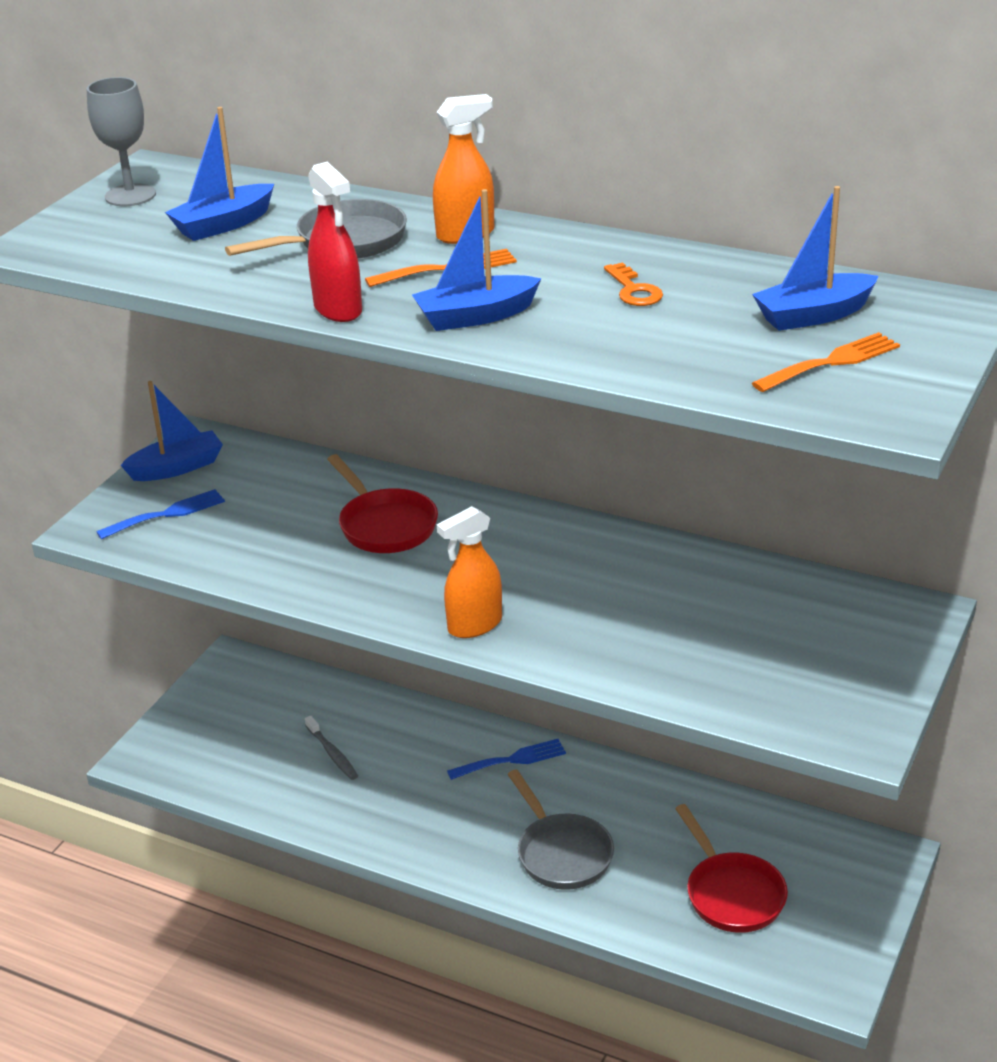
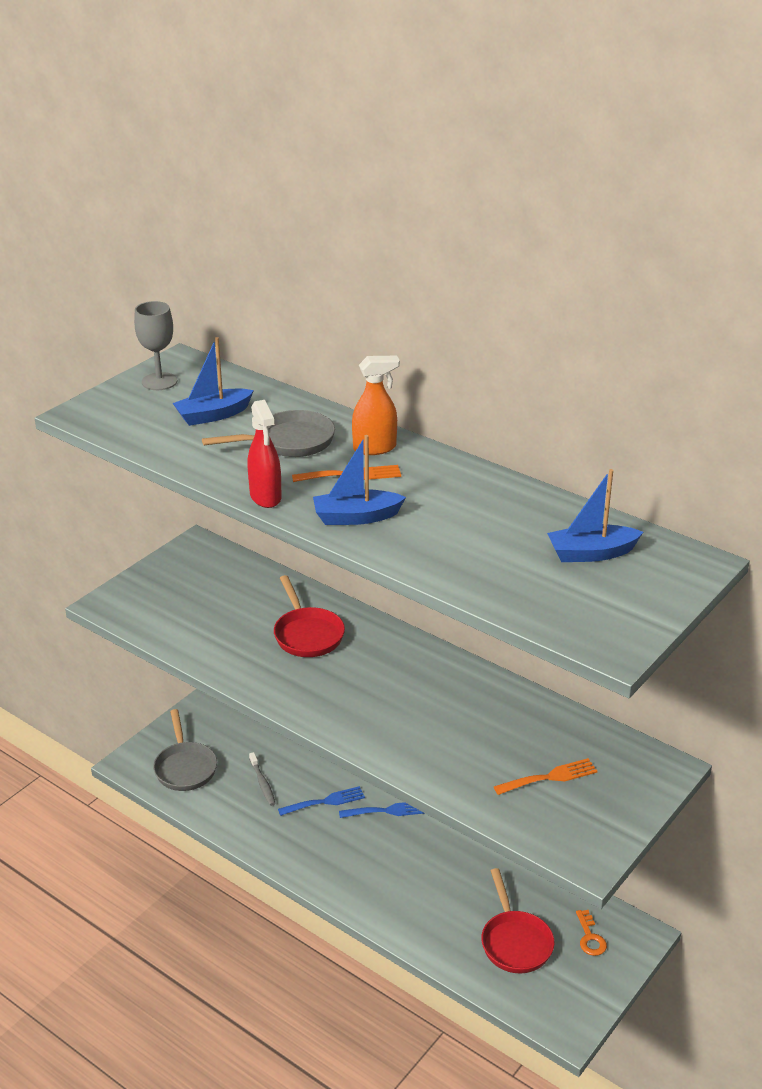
camera: 10 degrees right, 0 degrees up
blue fork [96,489,225,540] -> blue fork moved to [278,786,365,816]
blue boat [121,381,223,481] -> none
orange spray bottle [437,506,502,638] -> none
grey pan [508,770,614,890] -> grey pan moved to [153,709,217,791]
orange key [604,262,663,306] -> orange key moved to [576,910,607,956]
orange fork [752,332,900,392] -> orange fork moved to [494,758,597,795]

